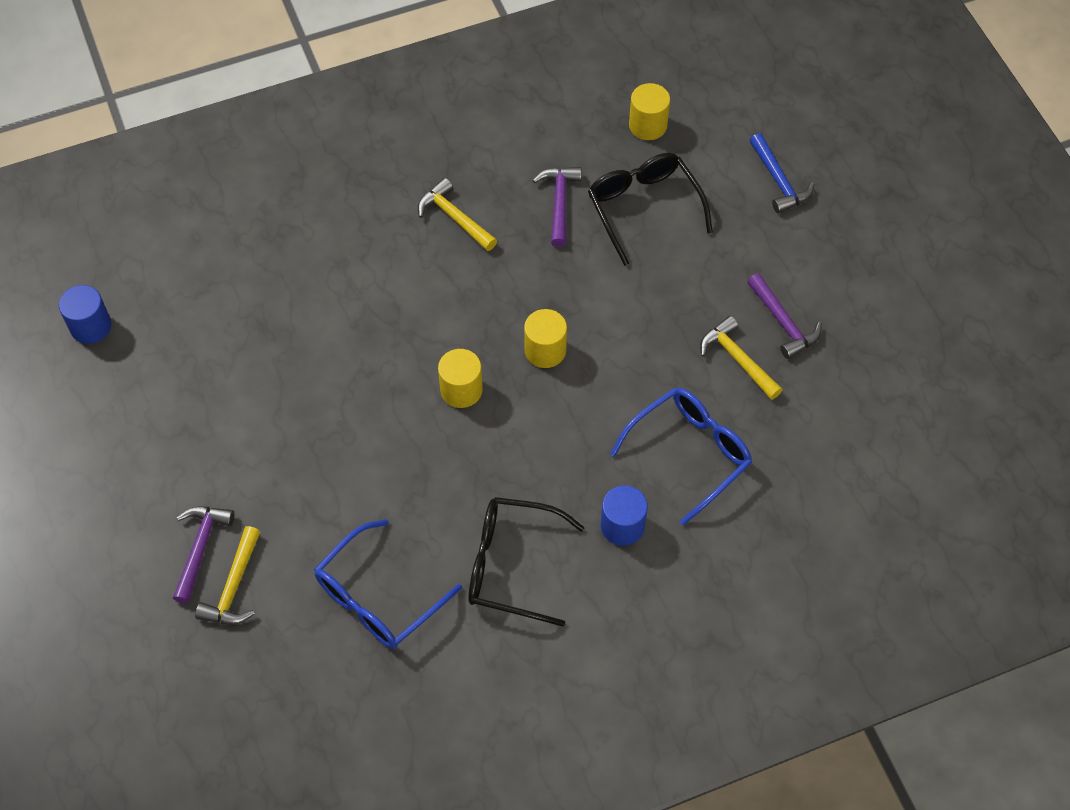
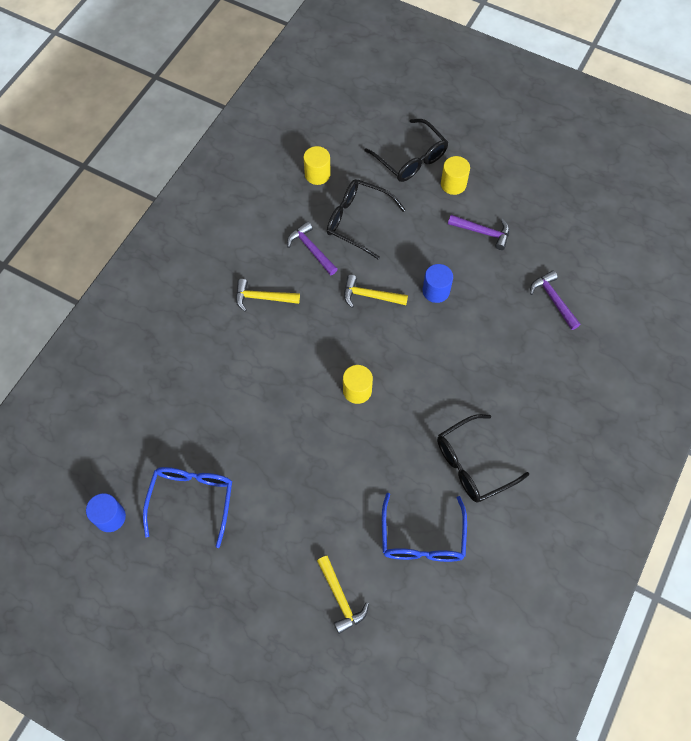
camera: 40 degrees left, 5 degrees up
purple hammer [173,506,235,604] -> purple hammer moved to [530,270,580,330]
yellow cylinder [524,309,567,368] -> yellow cylinder moved to [441,156,470,195]
blue cylinder [601,485,648,546] -> blue cylinder moved to [423,264,453,303]
blue glasses [610,388,752,526] -> blue glasses moved to [143,467,232,548]
yellow hammer [700,316,782,400] -> yellow hammer moved to [344,275,408,308]
blue hammer [749,133,815,213] -> black glasses [364,119,448,182]

